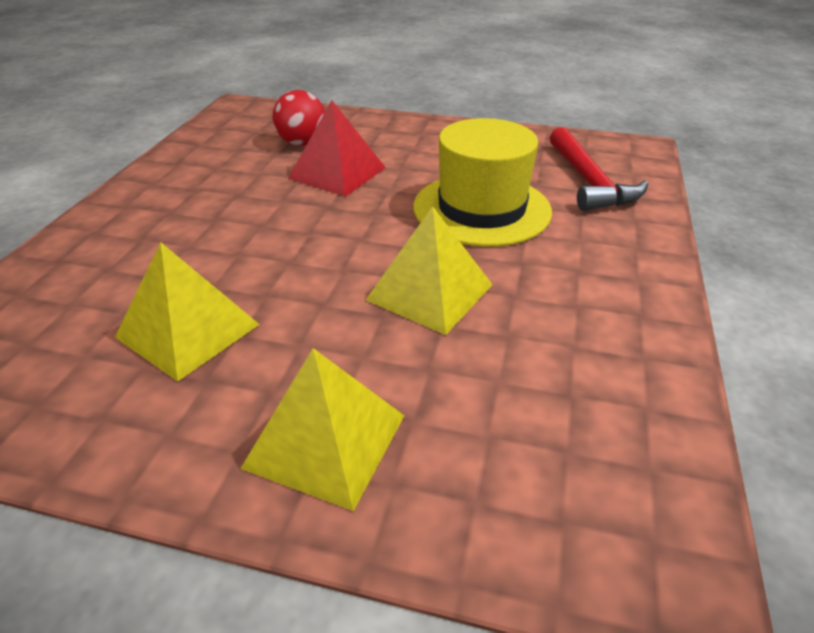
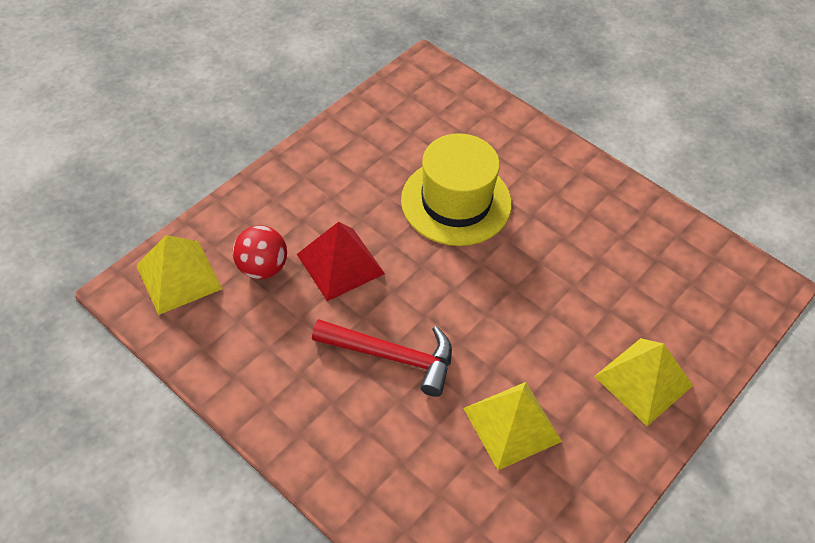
camera: 65 degrees left, 15 degrees up
yellow pyramid [366,206,493,335] -> yellow pyramid moved to [136,235,222,315]
red hammer [550,127,648,211] -> red hammer moved to [312,319,452,397]

